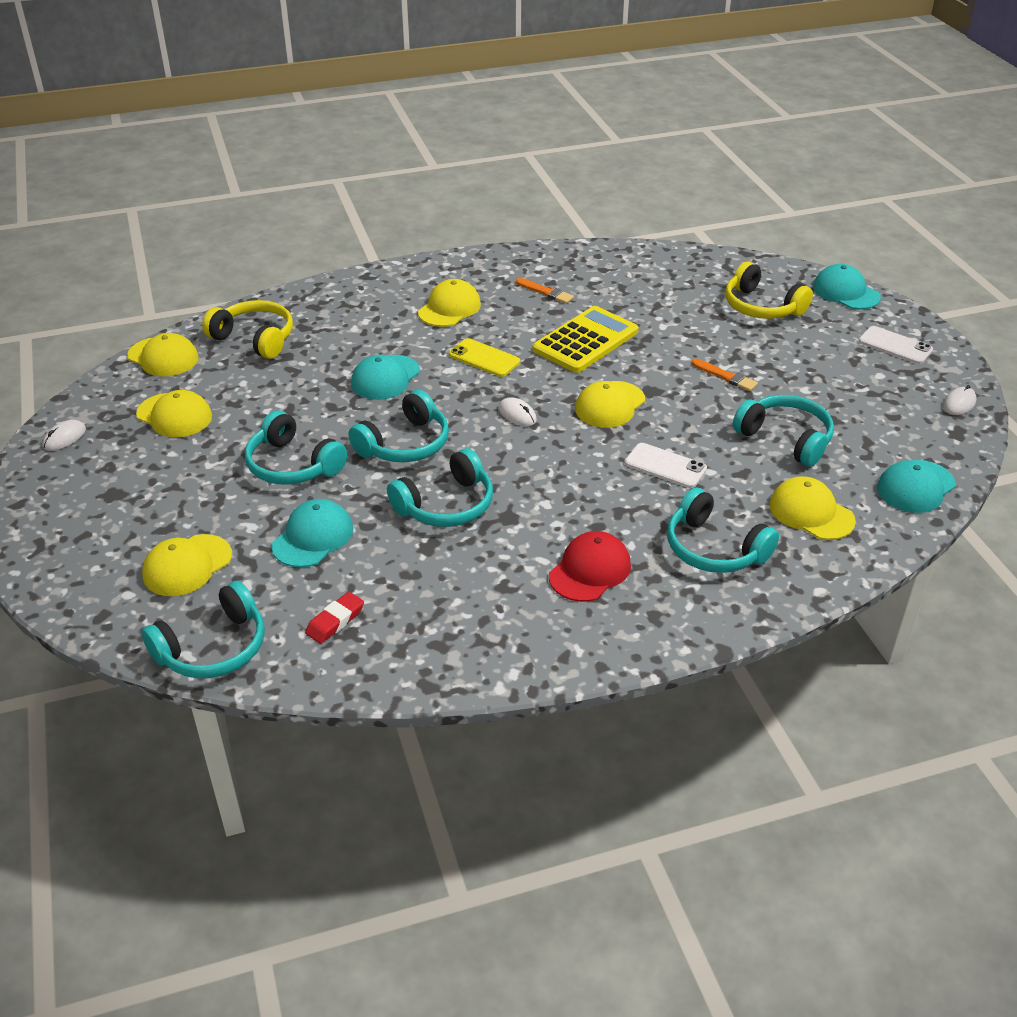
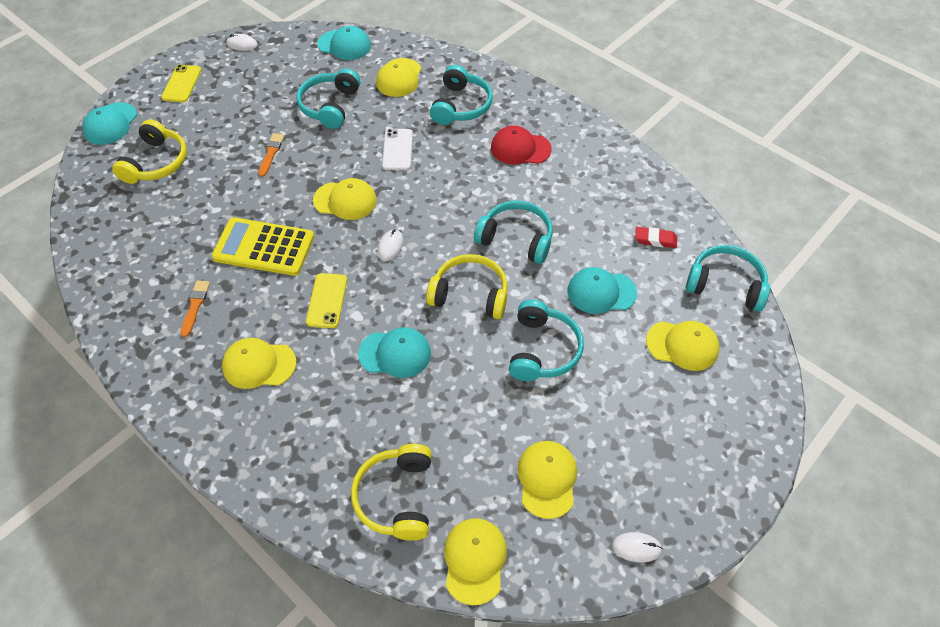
camera: 120 degrees left, 15 degrees up
turquoise headphones [348,390,449,462] -> yellow headphones [426,254,508,319]
white phone [859,326,933,364] -> yellow phone [161,64,201,102]

